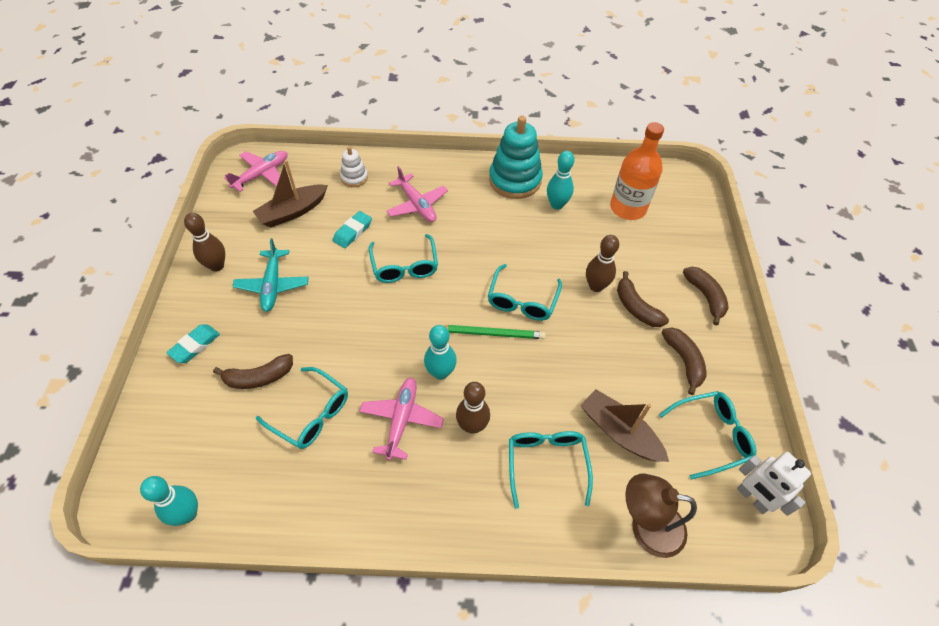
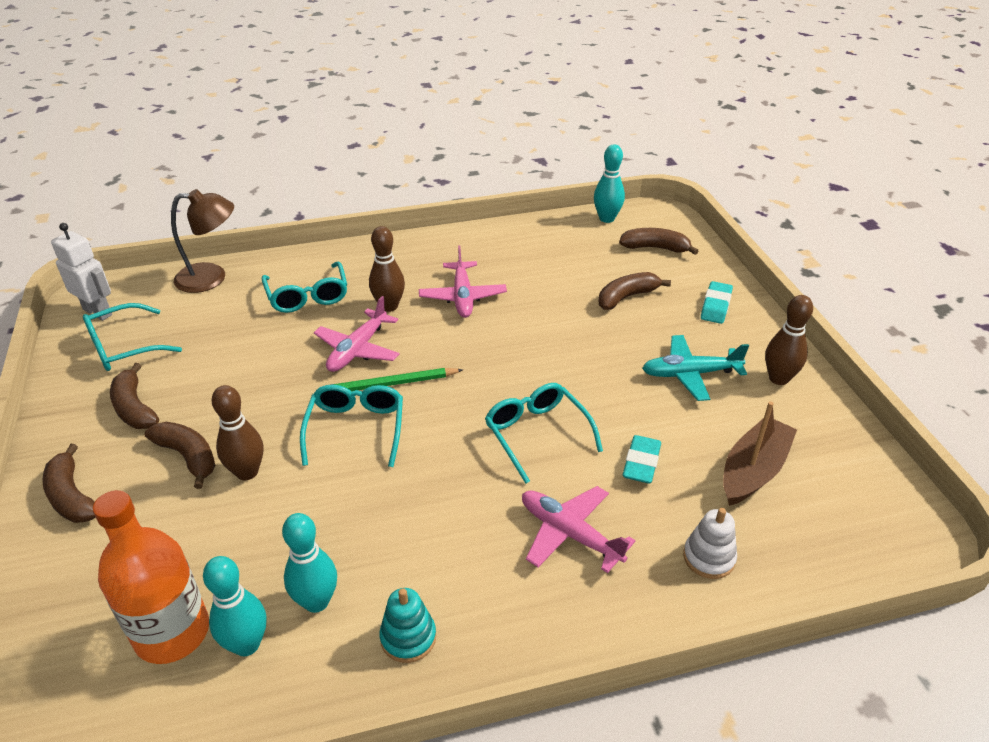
camera: 165 degrees right, 15 degrees down
pink plane [225,151,288,192] -> pink plane moved to [314,296,400,372]
turquoise plane [233,238,309,312] -> turquoise plane turned 75 degrees counterclockwise [642,335,749,401]
turquoise glasses [256,367,348,449] -> none
turquoise bowling pin [424,325,457,380] -> turquoise bowling pin moved to [203,556,266,656]
turquoise stacking toy [489,116,543,199] -> turquoise stacking toy [379,588,436,663], size x0.51
brown boat [580,389,669,462] -> none
none -> brown banana [619,228,698,255]

